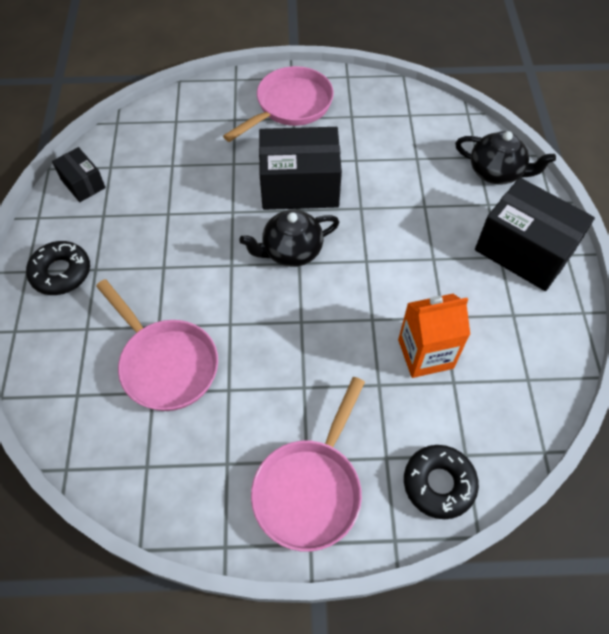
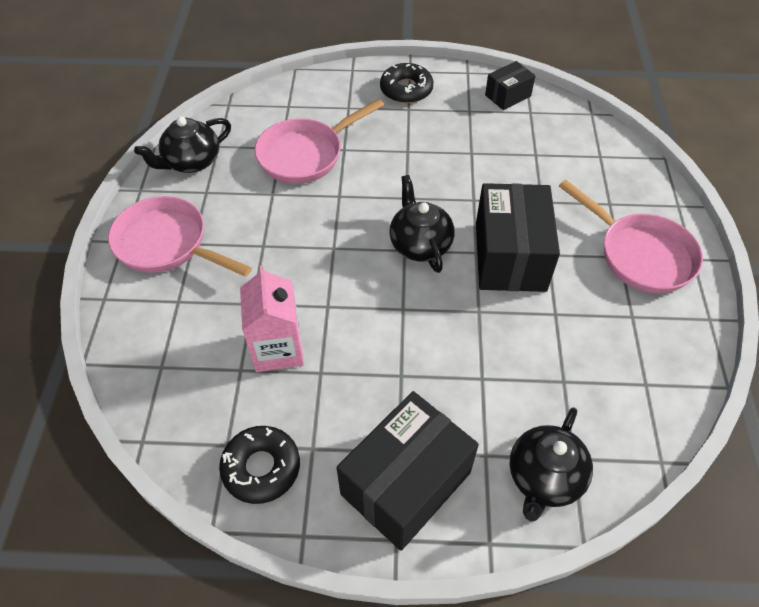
camera: 95 degrees right, 5 degrees down
orange carton [398,294,470,378] -> pink carton [240,265,304,372]
black donut [404,445,479,519] -> black donut moved to [219,426,300,504]
none -> black teapot [134,116,231,173]

